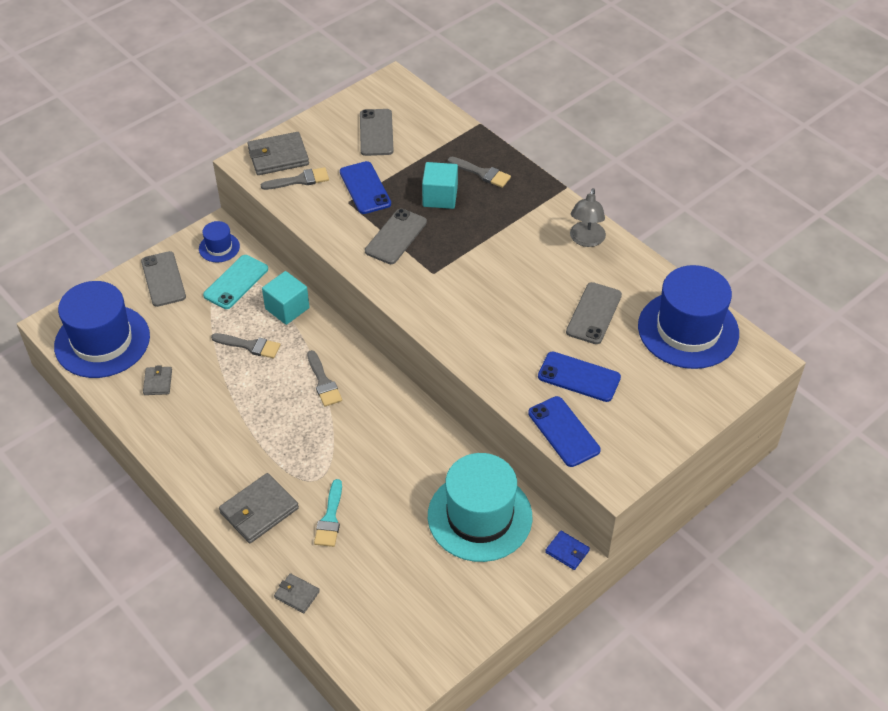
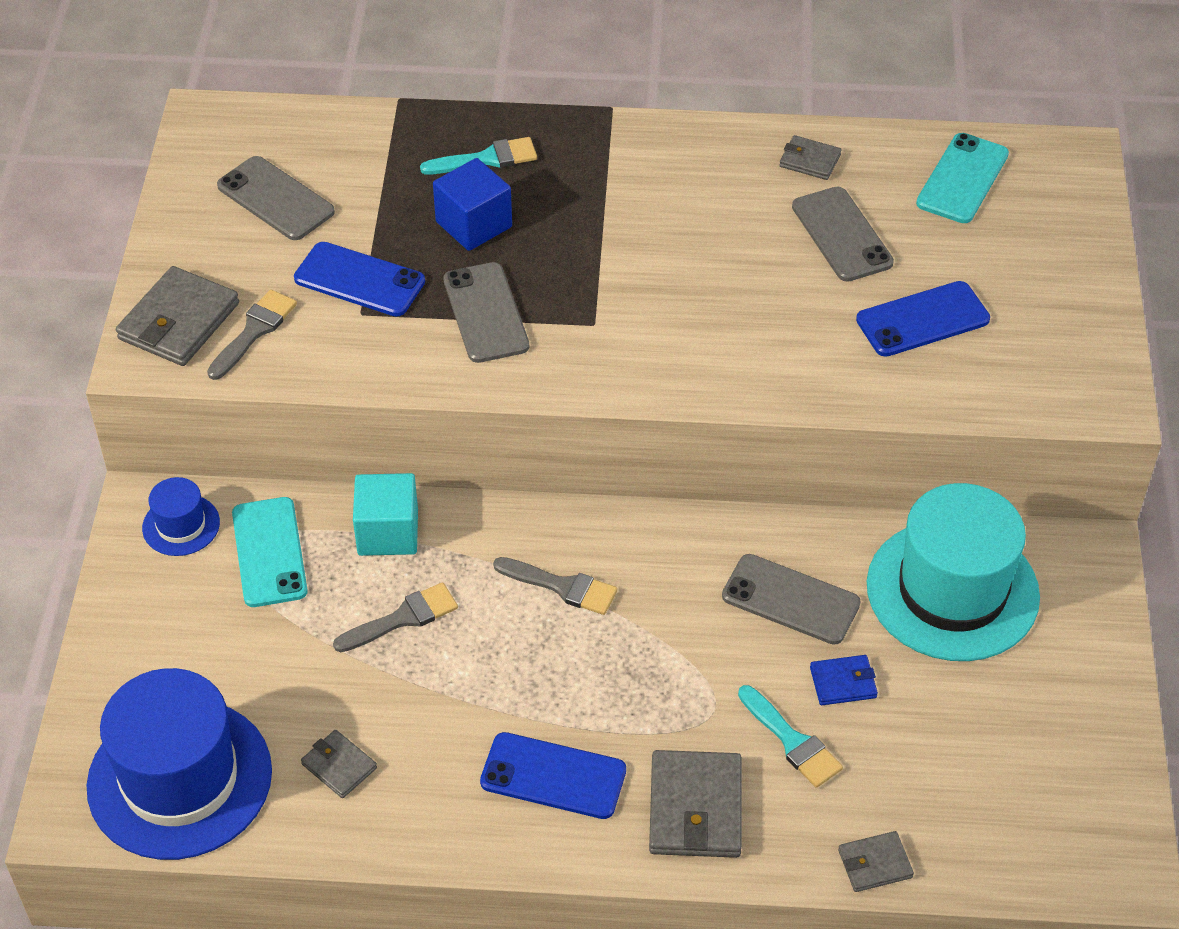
camera: 45 degrees left, 0 degrees up
grey phone [141,251,186,307] -> grey phone moved to [722,554,861,645]
turquoise cube [422,162,458,209] -> blue cube [433,158,512,251]
grey brush [448,157,511,188] -> turquoise brush [420,137,537,175]
blue phone [528,396,601,467] -> blue phone moved to [480,732,626,819]
blue wallet [545,531,590,570] -> blue wallet moved to [810,655,878,705]
grey lamp [570,188,606,247] -> none
blue hat [638,265,739,369] -> turquoise phone [916,133,1009,223]
none -> grey wallet [779,135,841,180]

